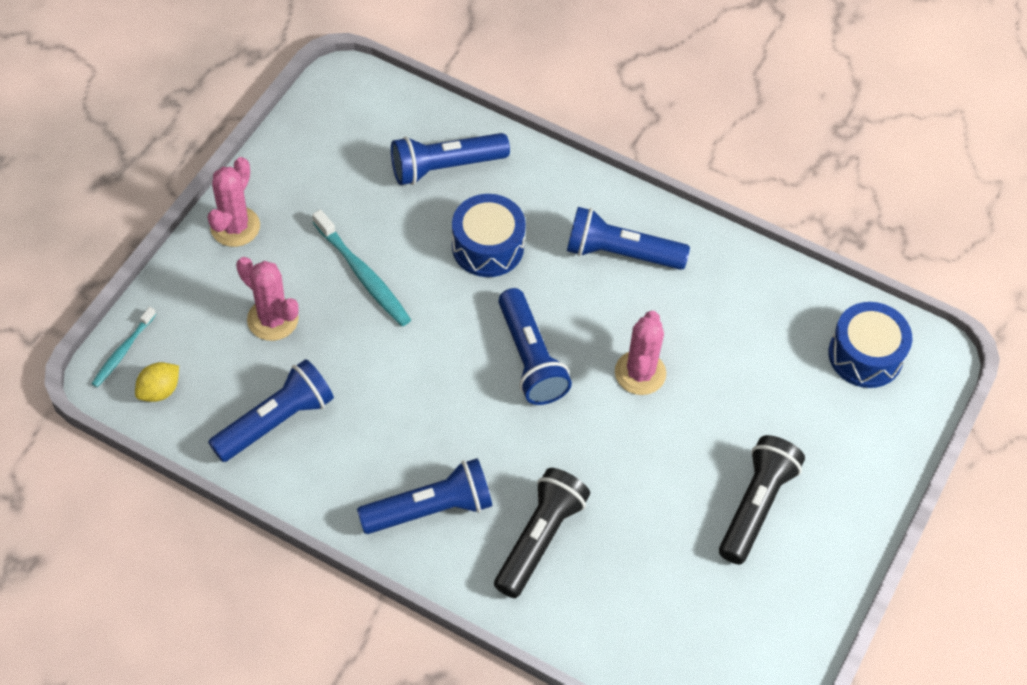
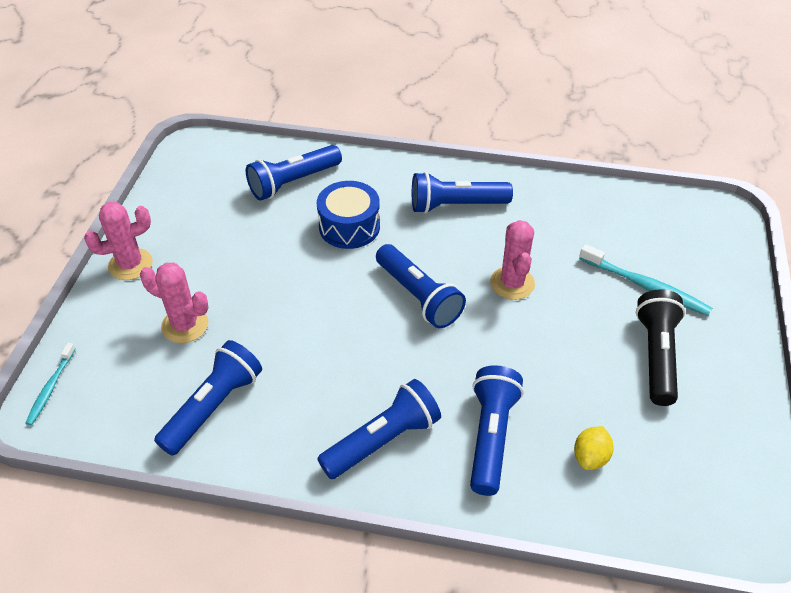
camera: 15 degrees left, 10 degrees down
yellow lemon [135,362,179,402] -> yellow lemon moved to [574,426,614,470]
pink cactus [208,157,260,247] -> pink cactus turned 60 degrees clockwise [84,202,153,280]
turquoise toothbrush [312,209,411,326] -> turquoise toothbrush moved to [579,244,712,316]
black flashlight [494,468,590,598] -> blue flashlight [470,365,524,496]
blue drum [828,302,912,388] -> none

